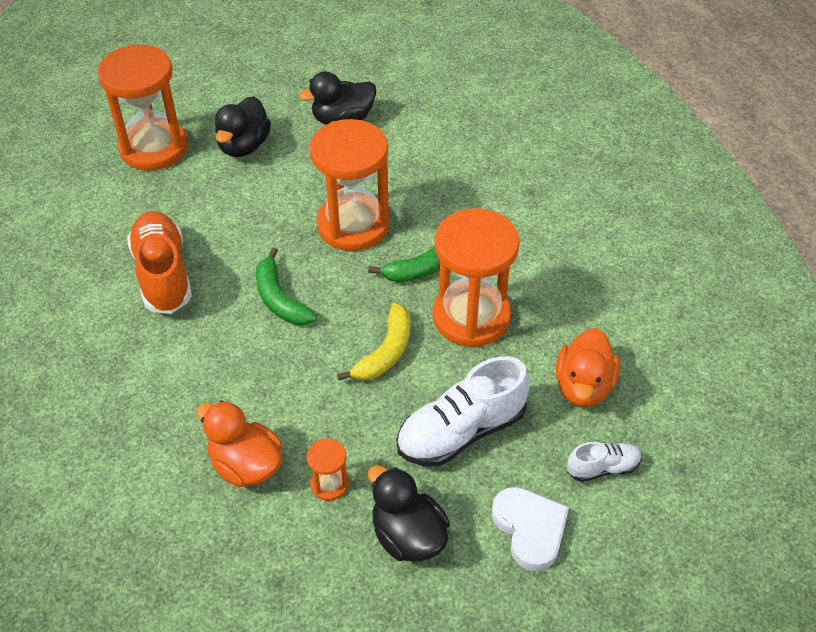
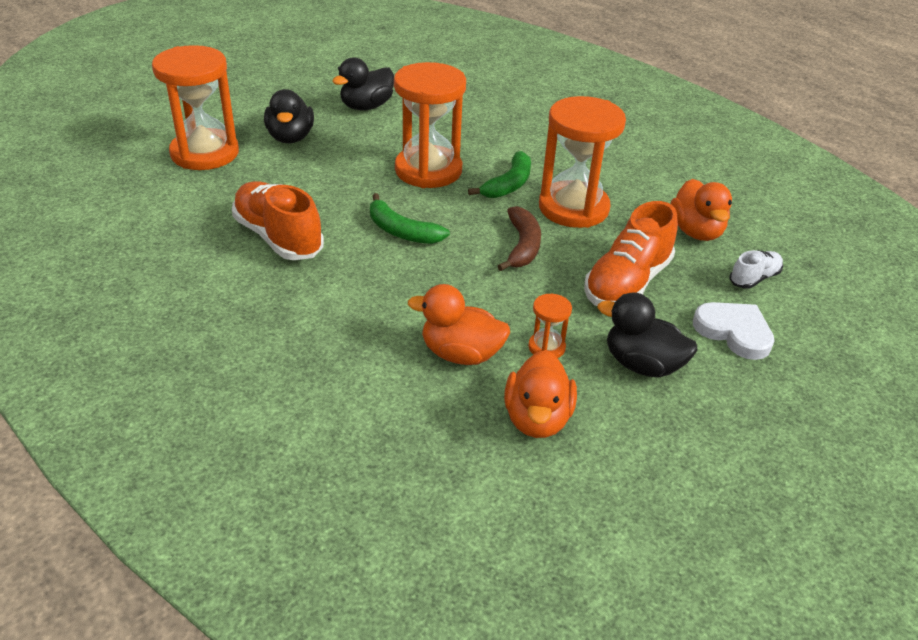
camera: 25 degrees left, 10 degrees down
yellow banana [337,303,411,381] -> brown banana [498,206,541,271]
white shoe [397,356,530,467] -> orange shoe [584,201,678,306]
none -> orange duck [504,350,577,438]

